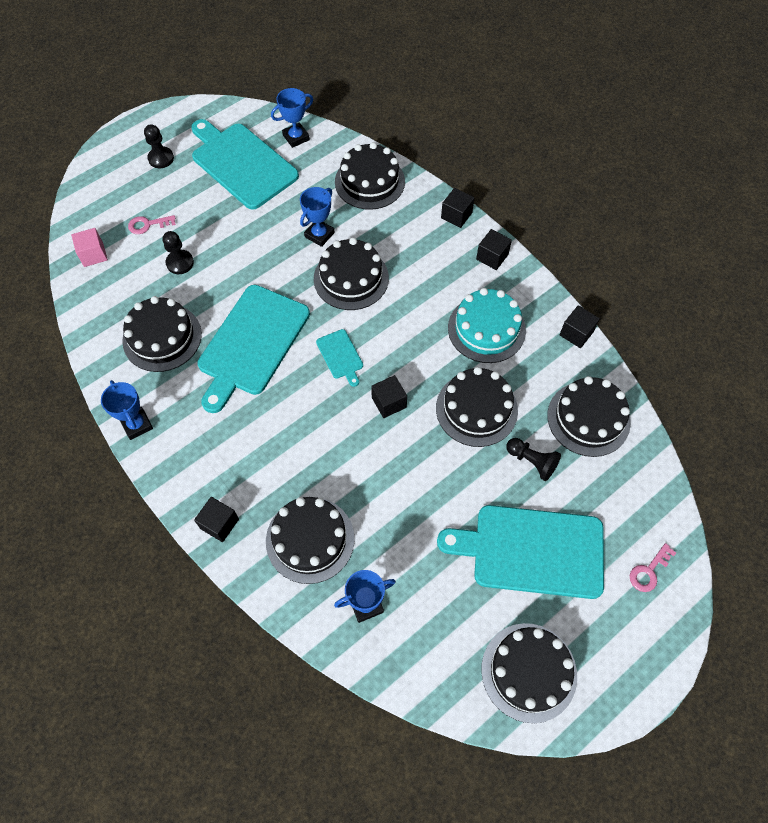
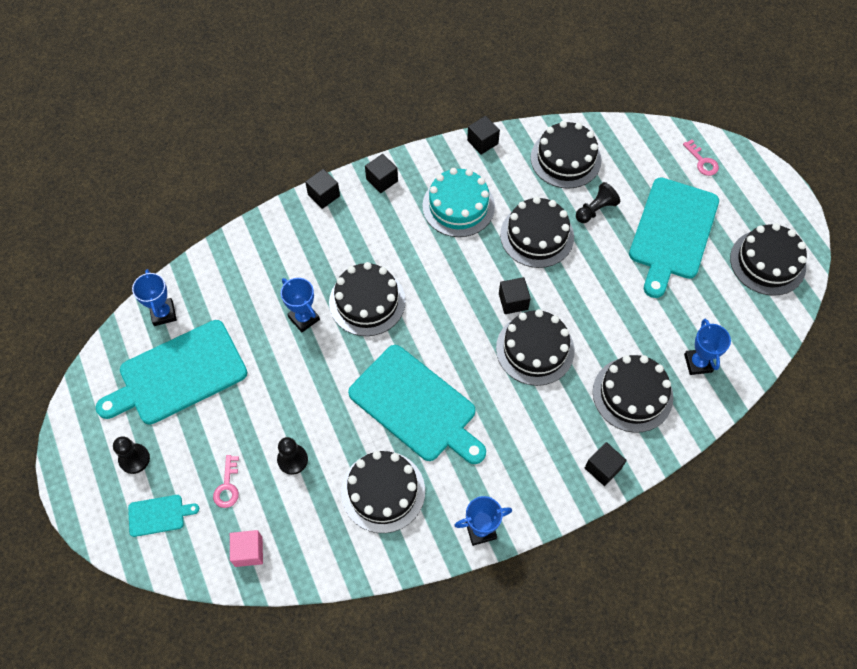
camera: 75 degrees left, 0 degrees up
turquoise cutting board [316,329,363,387] -> turquoise cutting board moved to [128,495,199,537]
black cake [335,142,405,210] -> black cake moved to [496,309,575,386]

